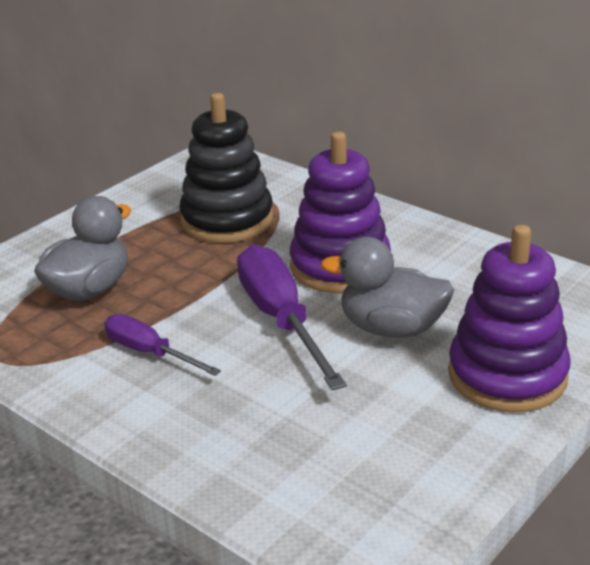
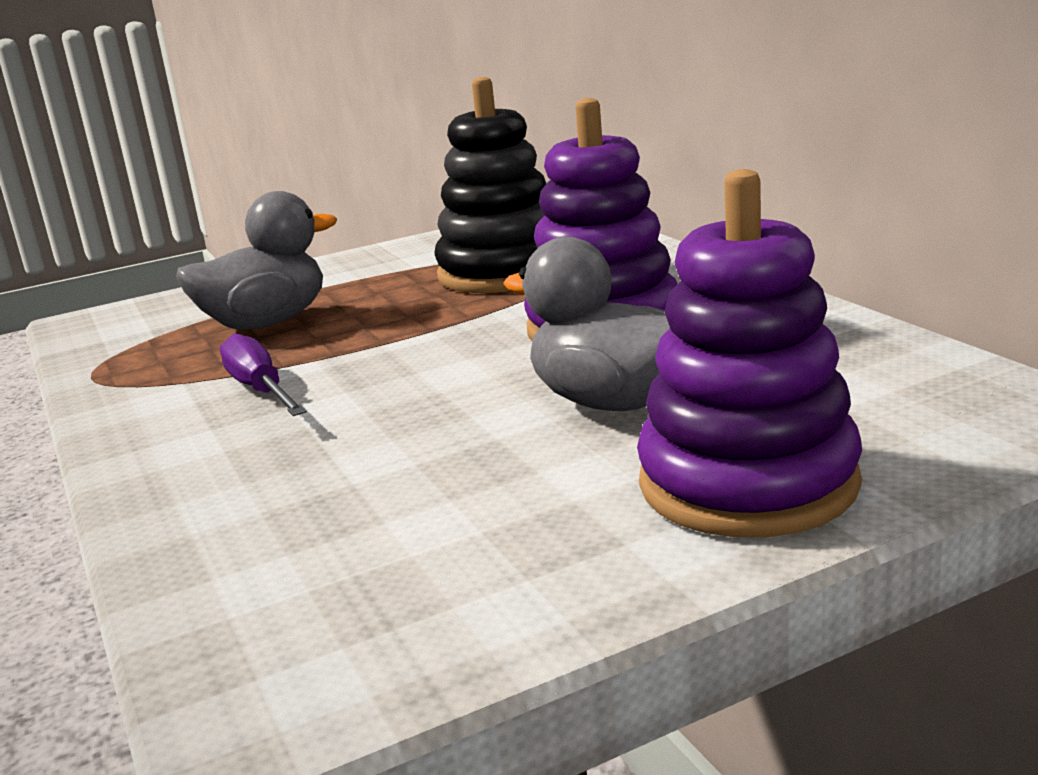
camera: 25 degrees right, 10 degrees down
purple screwdriver [237,245,347,390] -> none

